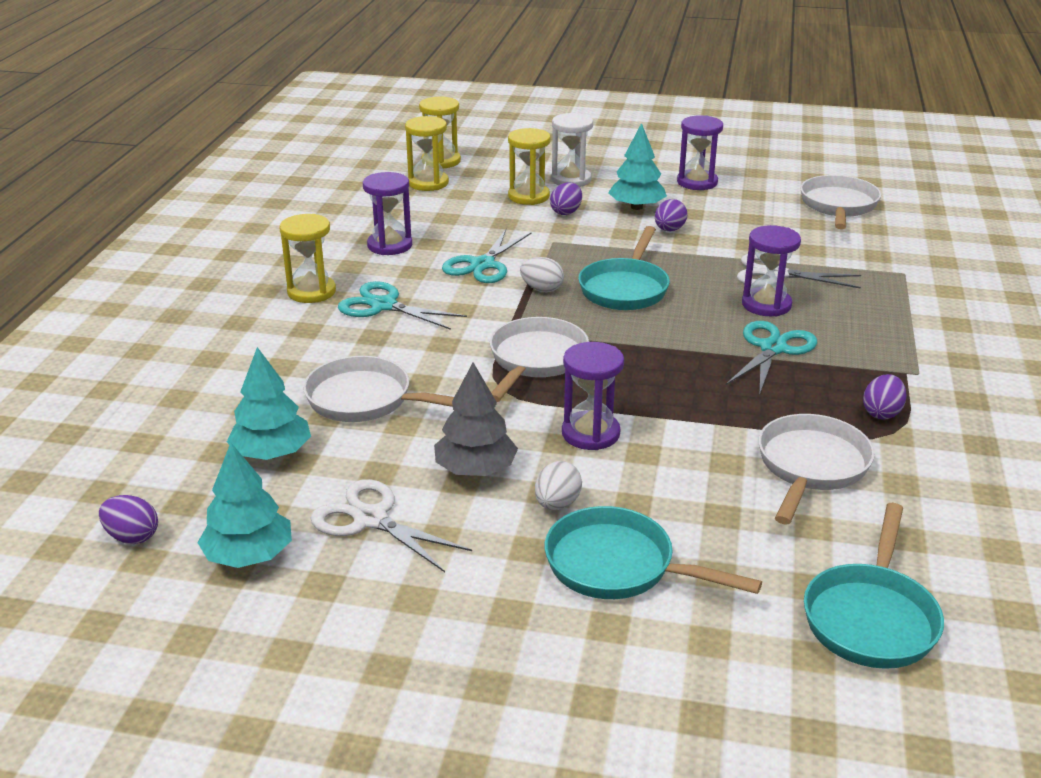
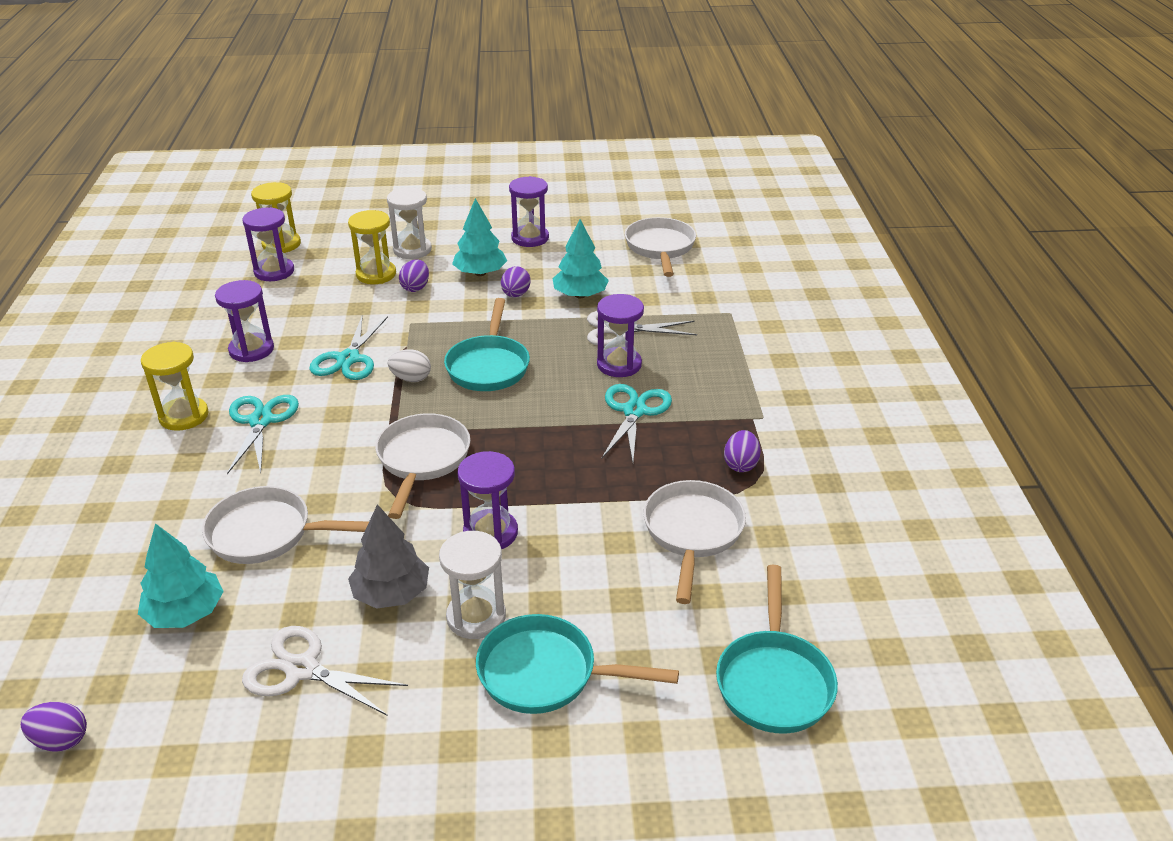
camera: 15 degrees left, 5 degrees up
turquoise tree [197,443,292,568] -> turquoise tree moved to [553,219,609,298]
turquoise scissors [338,281,467,330] -> turquoise scissors turned 75 degrees clockwise [227,395,299,474]
yellow hourglass [405,116,449,191] -> purple hourglass [242,207,294,281]
white egg [535,461,582,510] -> white hourglass [439,531,506,639]

